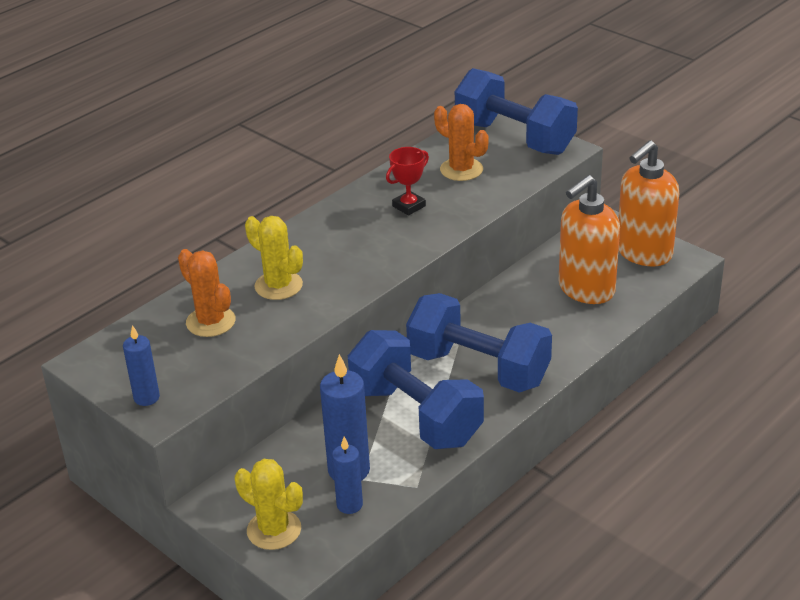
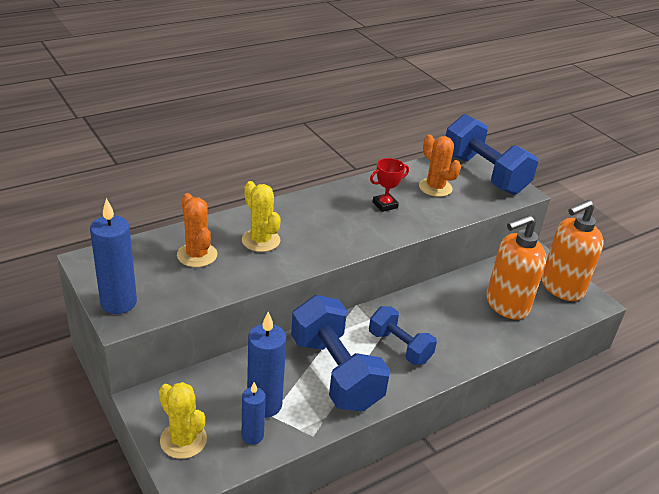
camera: 10 degrees right, 0 degrees up
blue candle [123,325,160,406] -> blue candle [90,198,137,314], size x1.65
blue dumbbell [406,293,552,393] -> blue dumbbell [369,306,437,365], size x0.59

